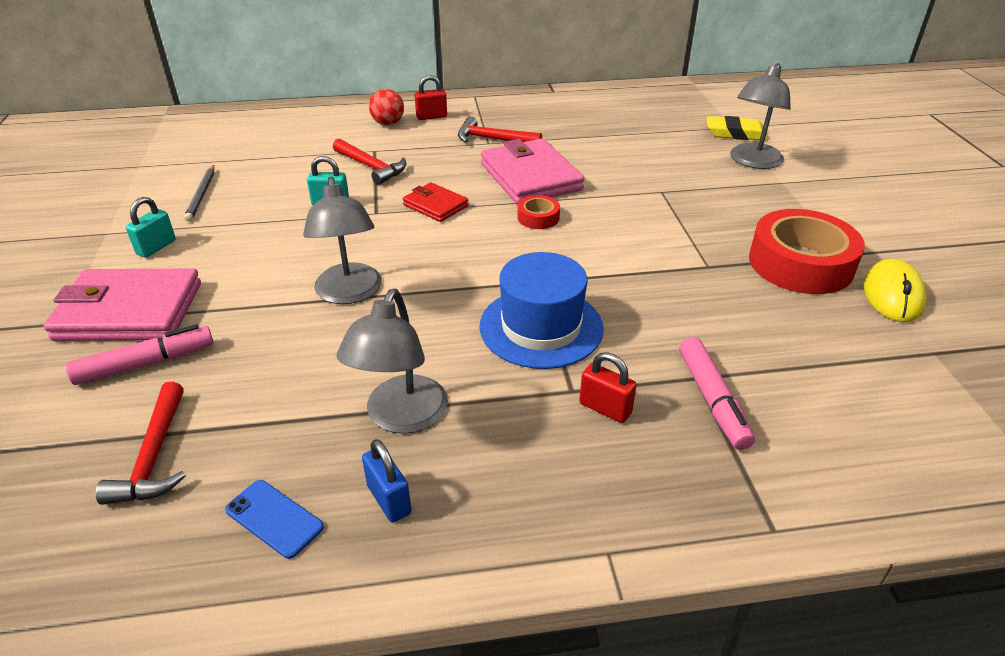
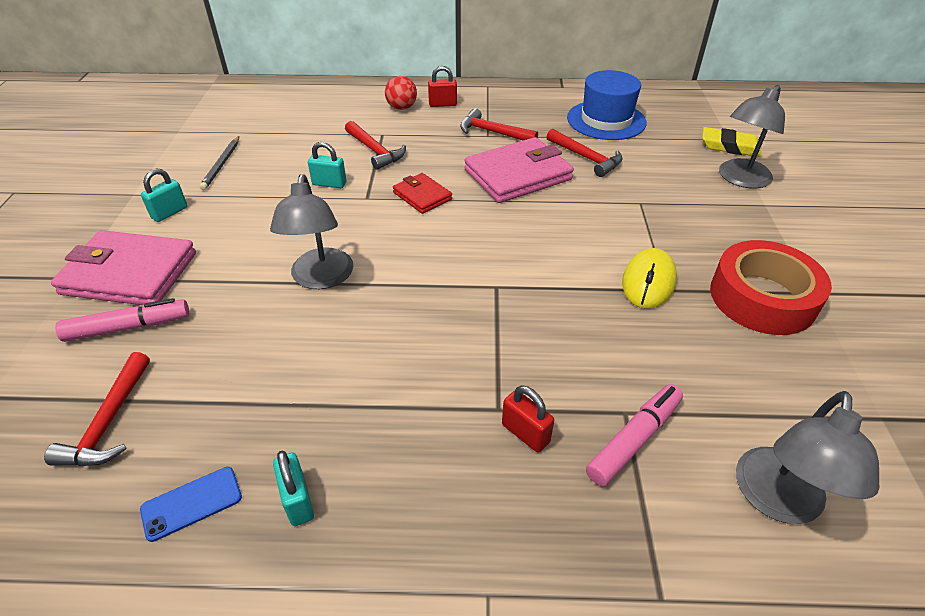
camera: 10 degrees right, 5 degrees up
blue phone [225,480,324,559] -> blue phone turned 75 degrees counterclockwise [140,467,242,542]
grey lamp [336,288,448,434] -> grey lamp moved to [736,391,879,524]
blue padlock [362,439,411,522] -> turquoise padlock [273,451,314,526]
blue hat [479,252,604,369] -> blue hat moved to [567,70,647,140]
pink wallet [481,139,585,204] -> pink wallet turned 75 degrees clockwise [464,137,574,203]
red tape [518,195,560,229] -> none
pink marker [679,337,755,450] -> pink marker turned 135 degrees counterclockwise [586,384,683,486]
yellow mouse [864,259,927,322] -> yellow mouse moved to [622,248,677,309]
none -> red hammer [546,128,623,177]

